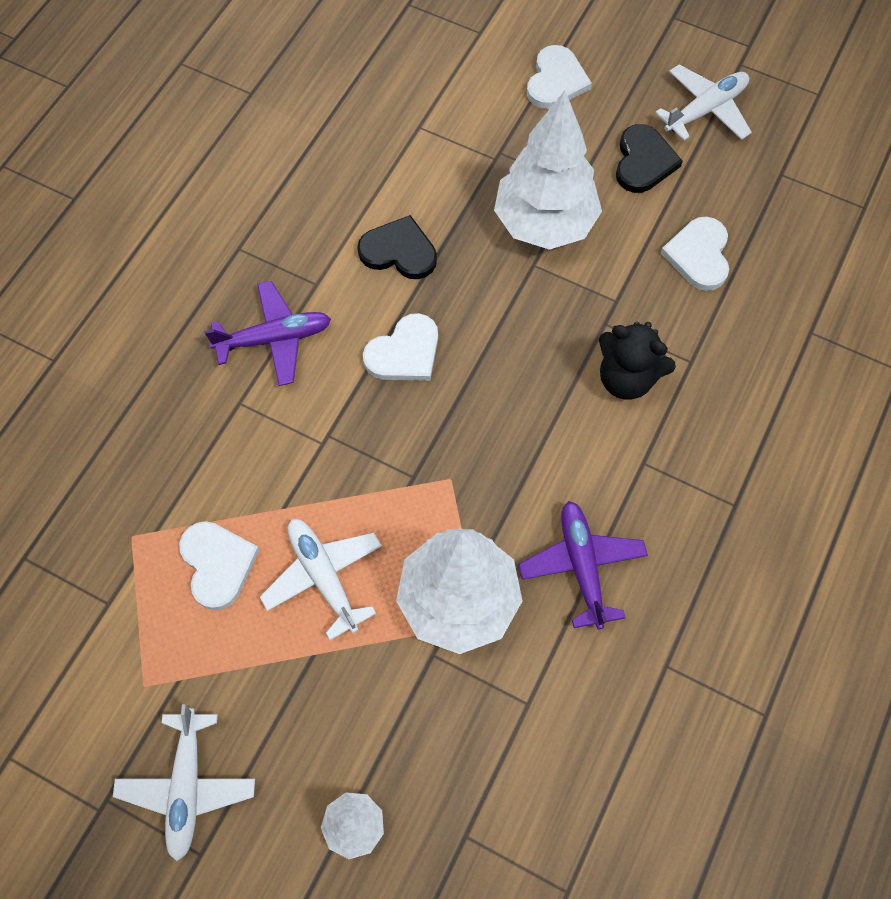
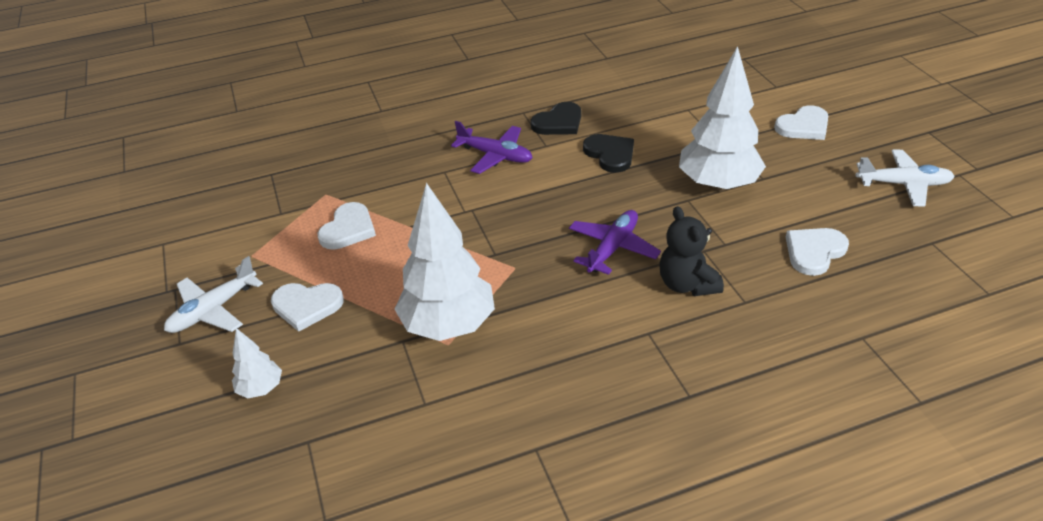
camera: 45 degrees right, 25 degrees down
white plane [260,519,382,640] -> none
white heart [363,313,438,381] -> white heart moved to [271,283,344,332]
purple plane [518,501,648,630] -> purple plane moved to [569,210,661,275]
black heart [616,124,683,193] -> black heart moved to [531,102,581,135]

